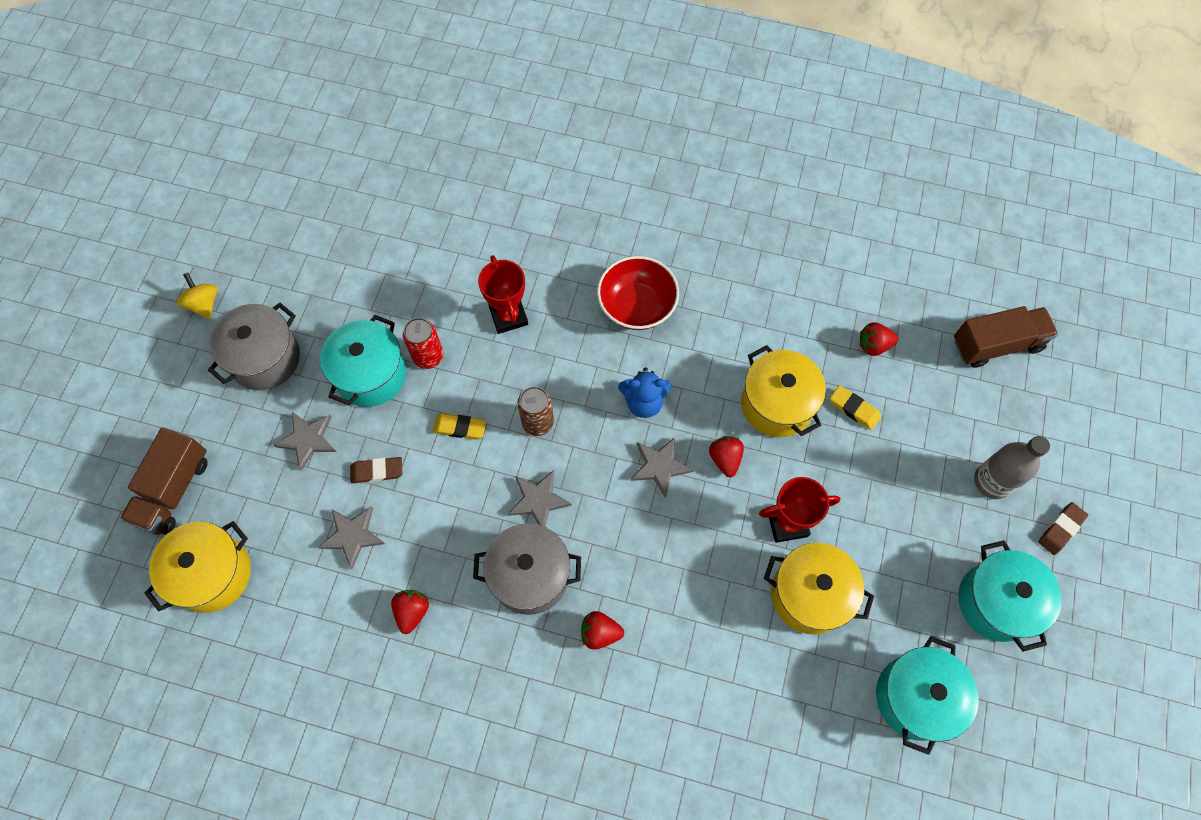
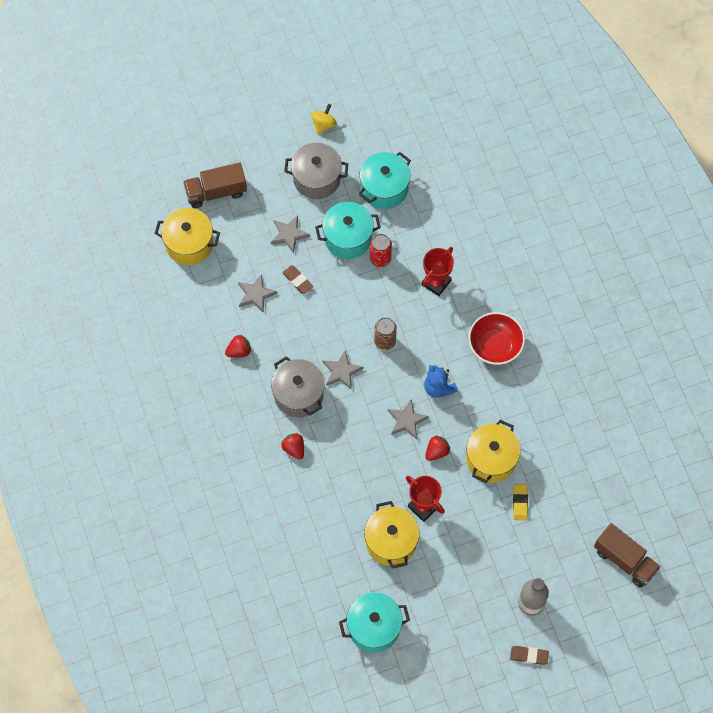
camera: 55 degrees right, 0 degrees up
yellow eraser [433,413,486,440] -> none
red strawberry [860,323,898,356] -> none
turquoise pot [958,540,1062,652] -> turquoise pot moved to [359,152,411,209]

